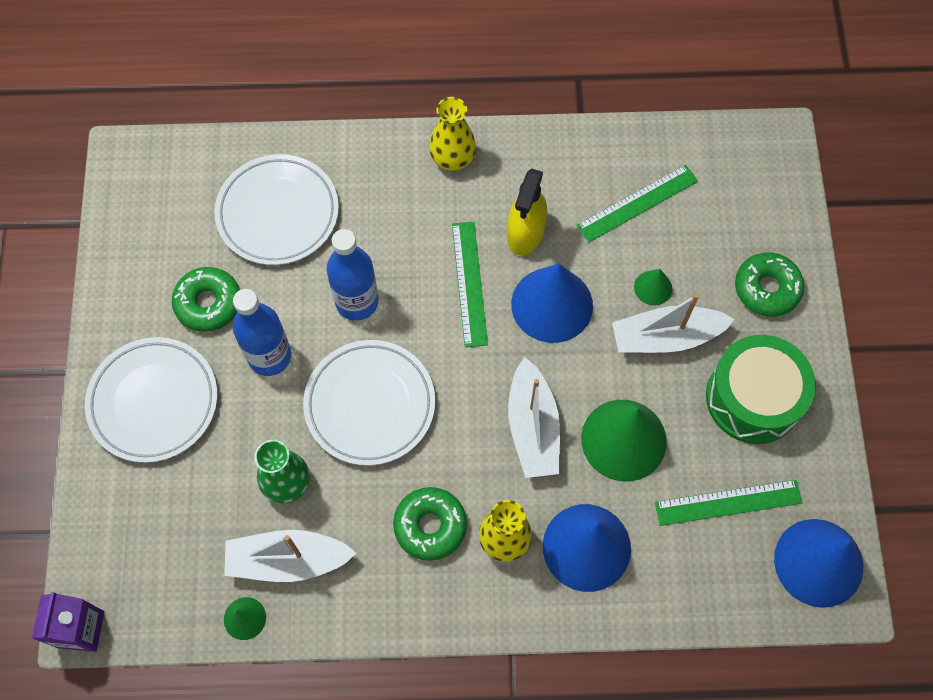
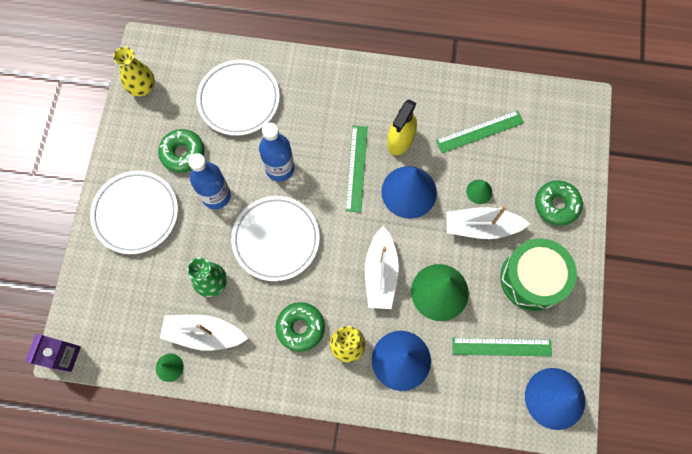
camera: 10 degrees right, 5 degrees up
yellow vase [429,97,476,171] -> yellow vase moved to [113,47,155,96]

